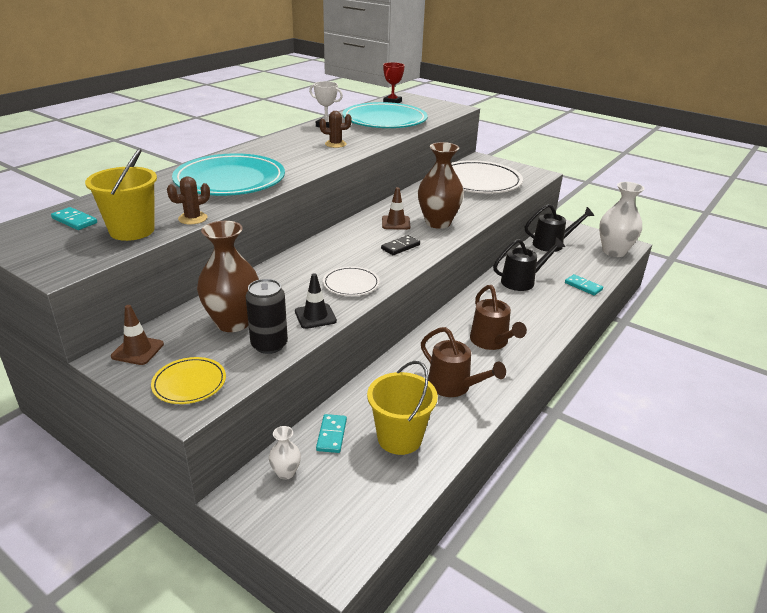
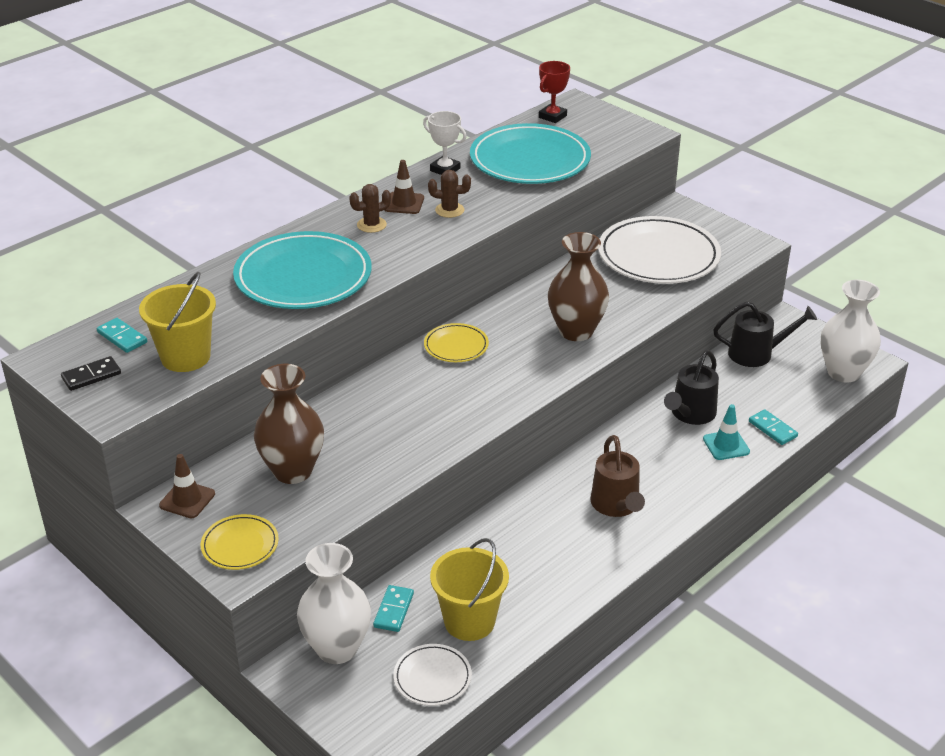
camera: 10 degrees right, 5 degrees up
brown cactus [167,176,210,224] -> brown cactus moved to [349,184,391,233]
black can [246,279,288,354] -> none
white vase [269,426,301,480] -> white vase [297,543,371,664], size x2.12
black traffic cone [295,273,337,329] -> none
white plate [323,266,380,296] -> white plate moved to [393,644,472,706]
black domino [381,235,420,255] -> black domino moved to [61,356,121,391]
brown traffic cone [382,187,410,230] -> brown traffic cone moved to [384,160,424,214]
brown watering can [421,327,506,397] -> none
black watering can [493,237,565,291] -> black watering can turned 135 degrees clockwise [664,350,719,425]
none -> yellow plate [424,323,489,362]
none -> turquoise traffic cone [703,404,750,460]

